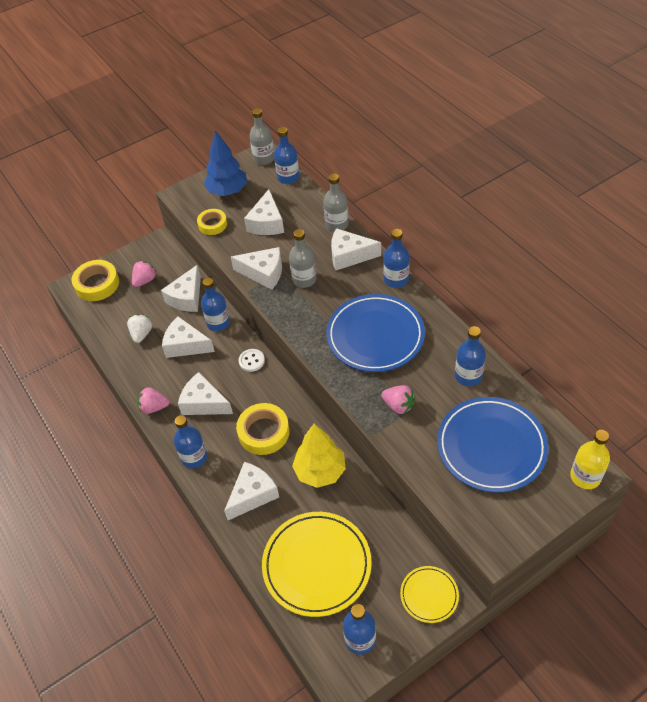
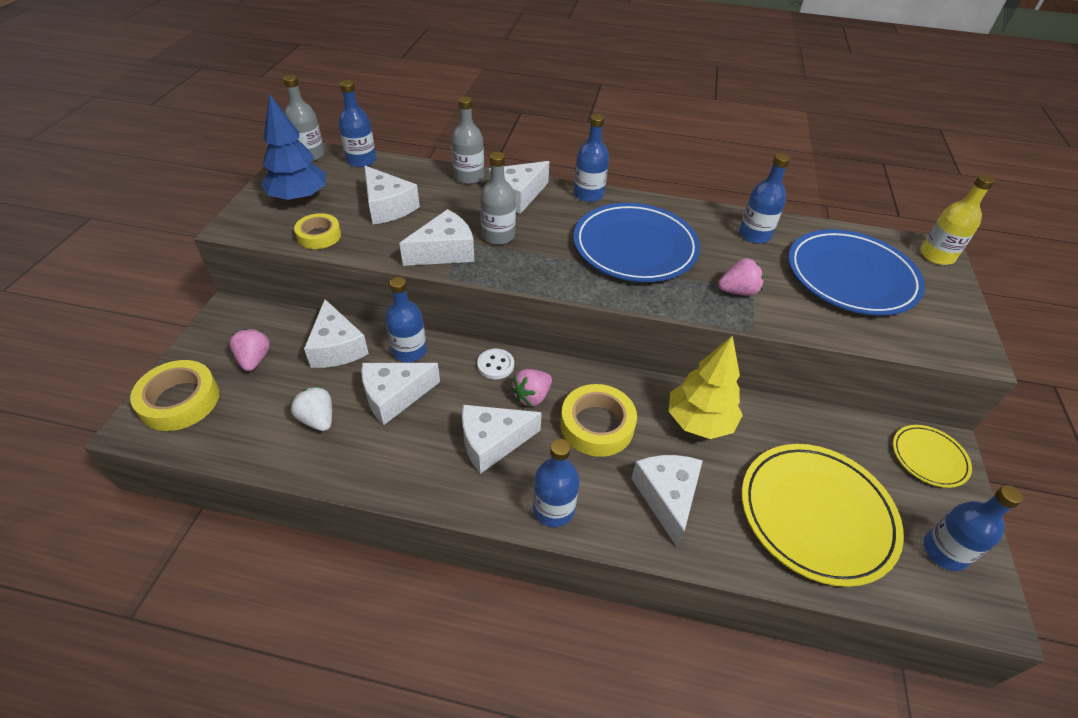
camera: 50 degrees left, 5 degrees down
pink strawberry [138,387,170,414] -> pink strawberry moved to [511,369,552,406]

